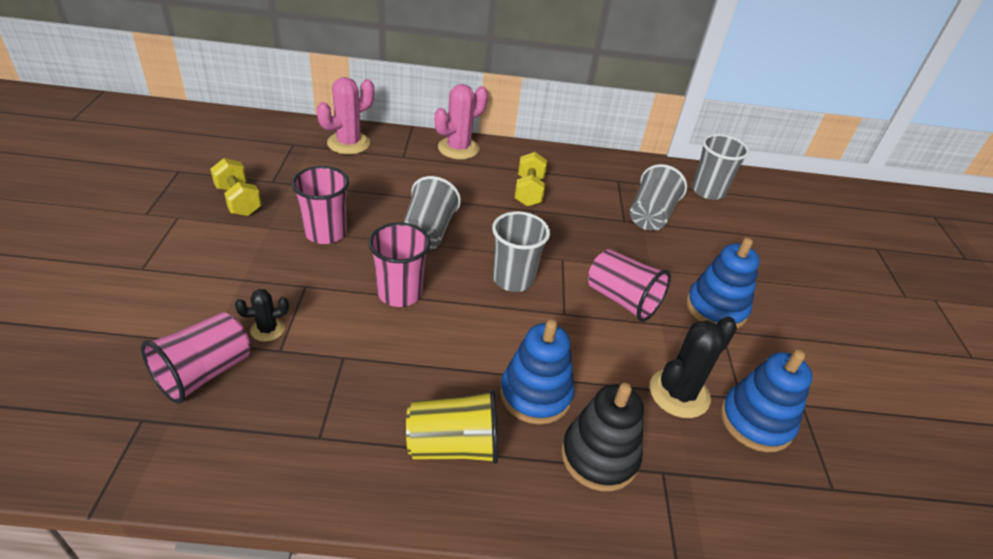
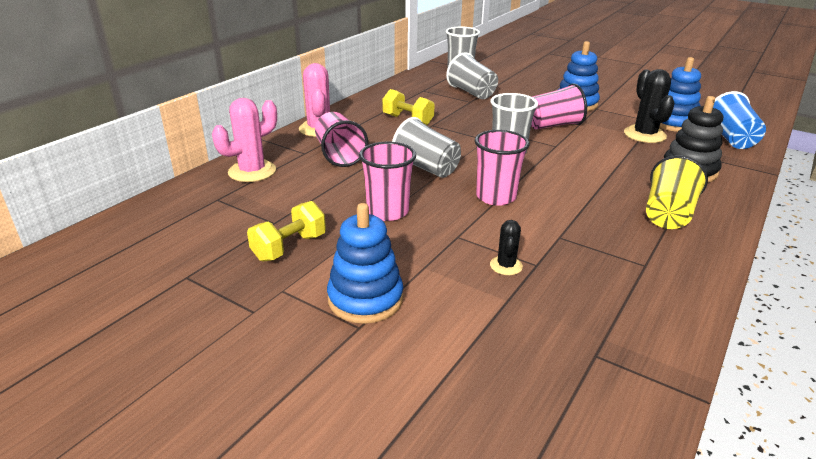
camera: 55 degrees left, 10 degrees down
pink cup [141,312,250,404] -> pink cup moved to [315,112,368,167]
yellow dumbbell [210,158,262,216] -> yellow dumbbell turned 45 degrees counterclockwise [247,201,326,262]
pink cactus [317,77,374,155] -> pink cactus turned 60 degrees clockwise [212,98,277,182]
blue stacking toy [500,319,574,425] -> blue stacking toy moved to [327,203,403,324]
none -> blue cup [713,91,766,149]

